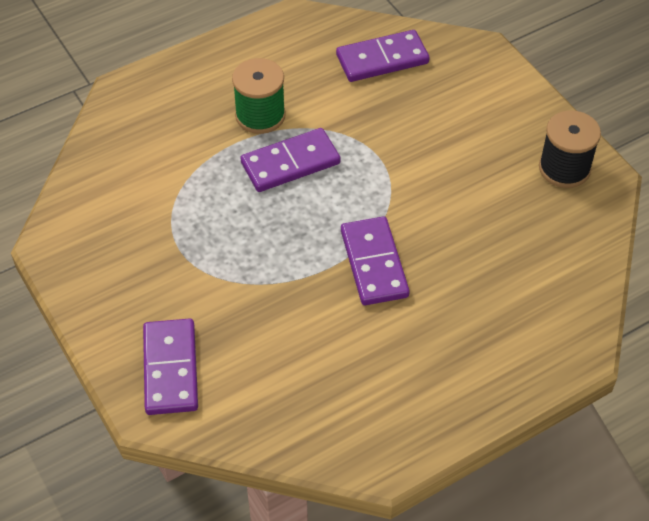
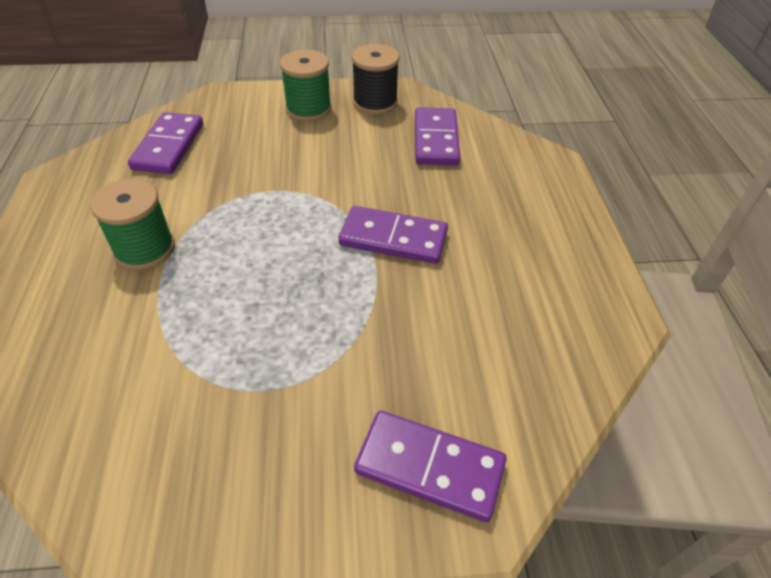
camera: 65 degrees left, 5 degrees down
purple domino [240,128,341,192] -> purple domino moved to [415,107,460,165]
none -> green spool [280,50,331,122]

